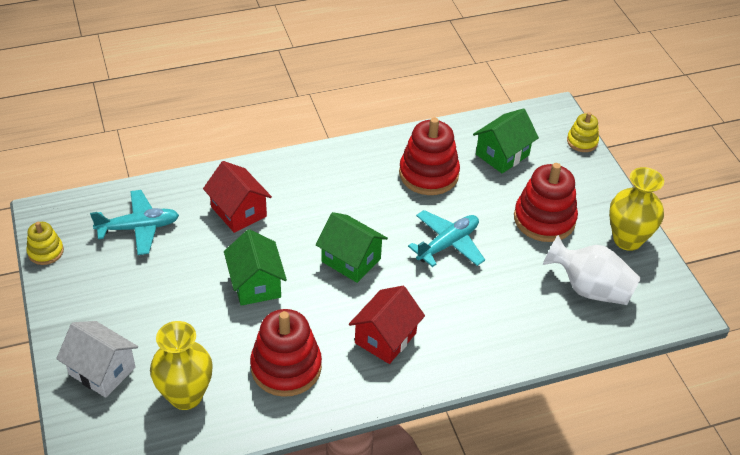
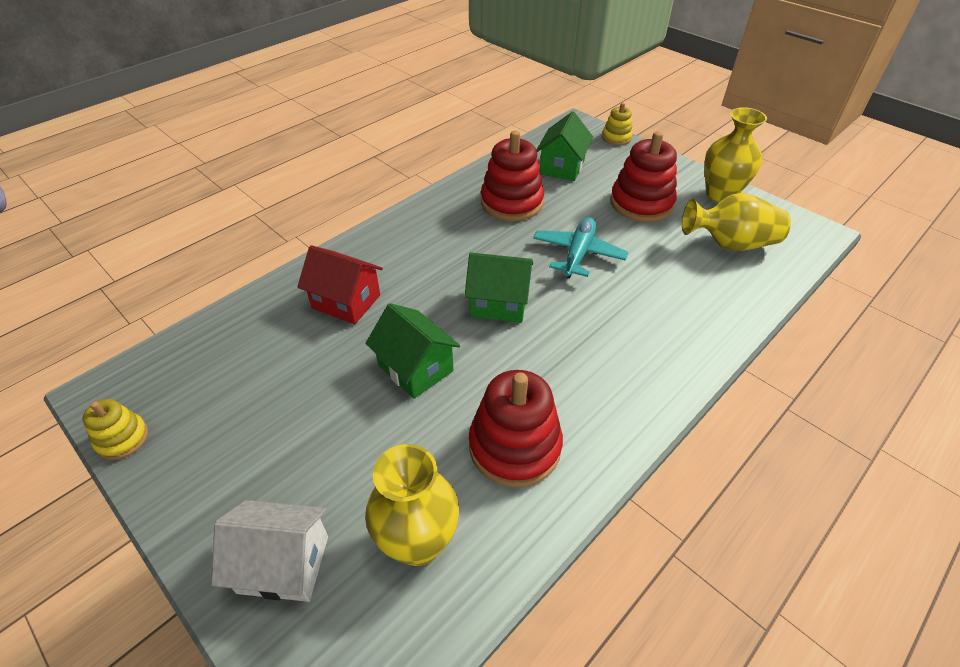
camera: 25 degrees left, 0 degrees up
turquoise plane [90,190,179,255] -> none
red house [349,286,425,364] -> none
white vase [543,235,641,305] -> yellow vase [682,193,791,251]

